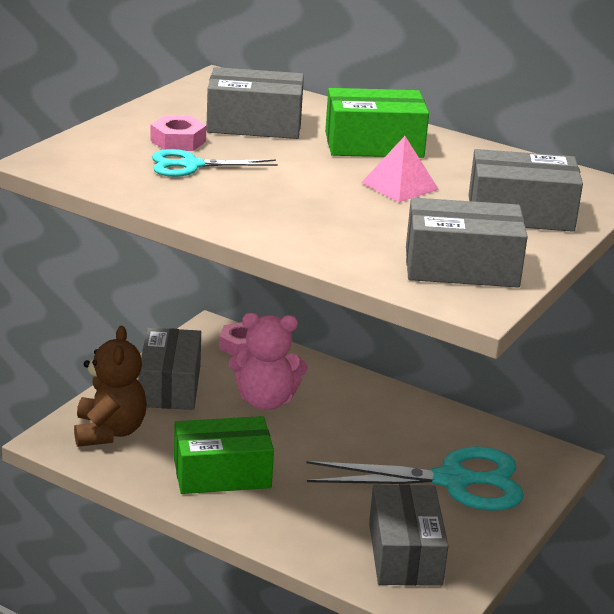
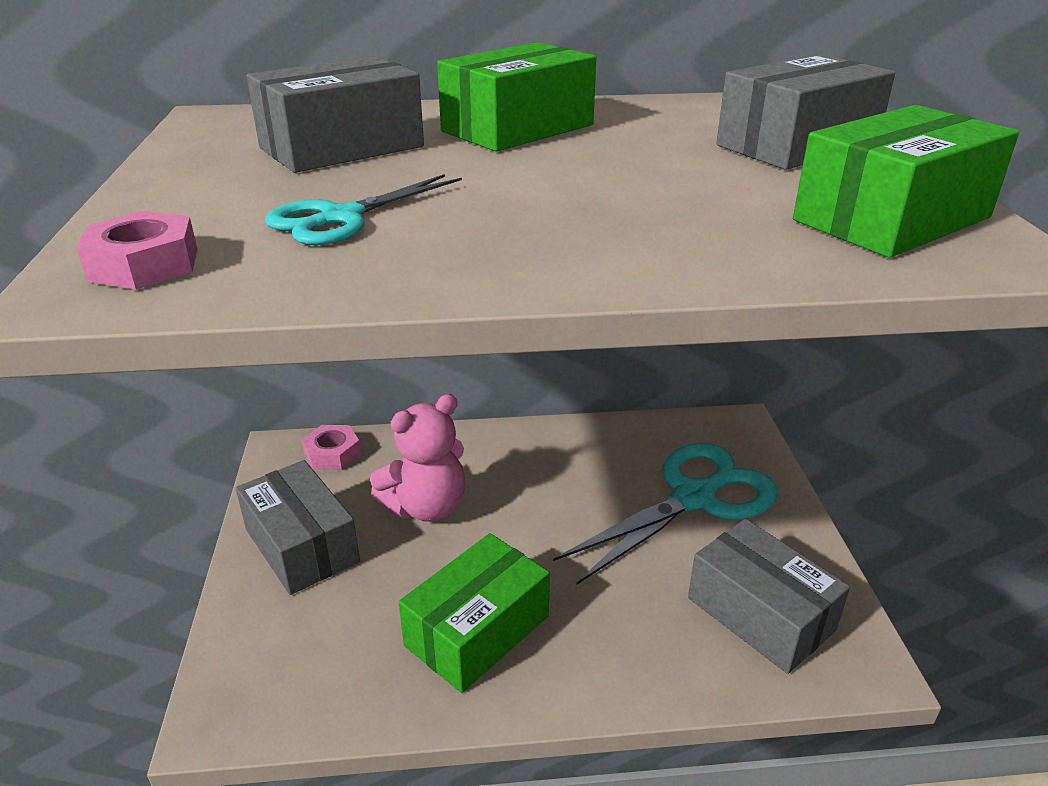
camera: 35 degrees left, 5 degrees up
brown teddy bear [74,326,147,447] -> none
pink nut [150,116,206,151] -> pink nut moved to [76,211,197,290]
pink pyramid [361,136,439,202] -> none
grey box [406,197,528,287] -> green box [793,105,1019,258]

